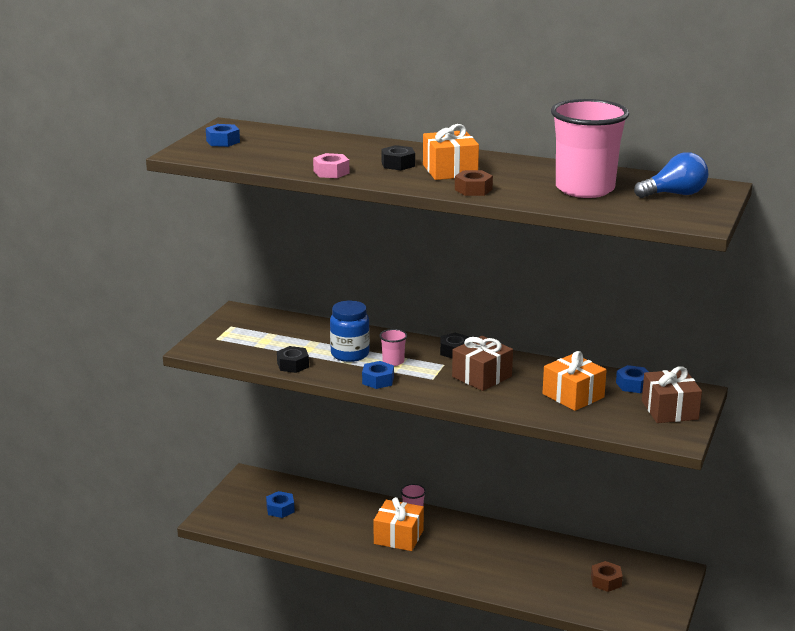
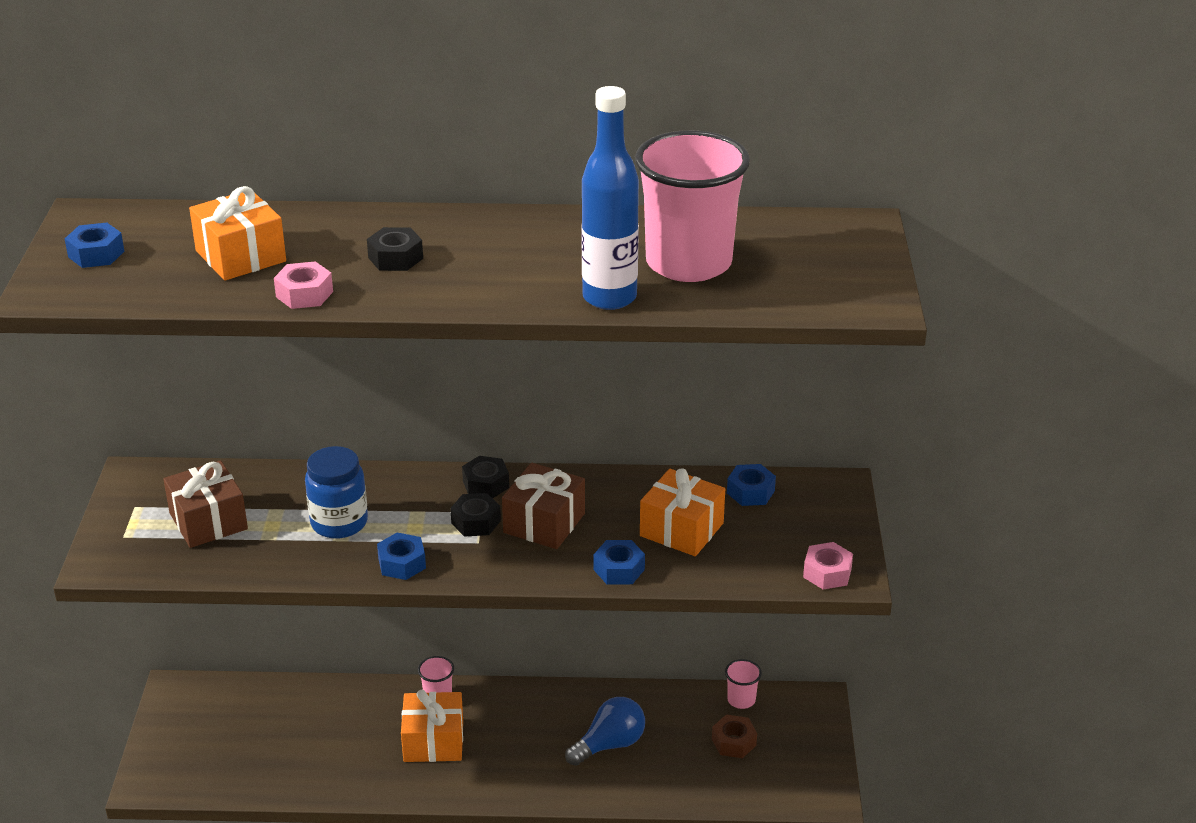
camera: 20 degrees left, 10 degrees up
blue nut [266,491,295,518] -> blue nut moved to [594,540,645,585]
black nut [277,346,309,373] -> black nut moved to [450,493,501,537]
pink cup [379,329,407,366] -> pink cup moved to [725,659,762,709]
orange gift [423,124,479,180] -> orange gift moved to [189,186,286,281]
brown nut [455,170,493,196] -> none
blue light bulb [634,152,708,198] -> blue light bulb moved to [565,697,645,766]
brown gift [642,366,702,423] -> brown gift moved to [163,460,248,548]
none -> blue bottle [581,86,639,310]
none -> pink nut [803,542,853,590]

